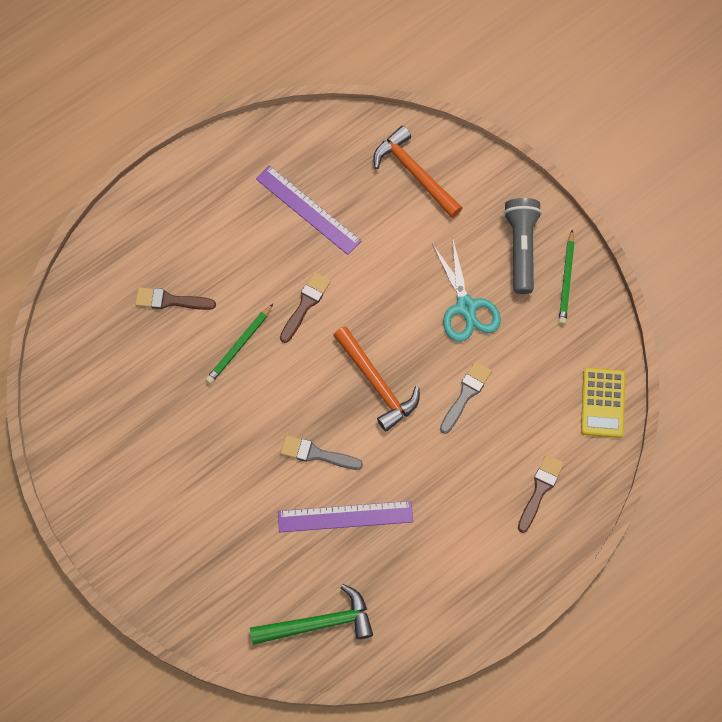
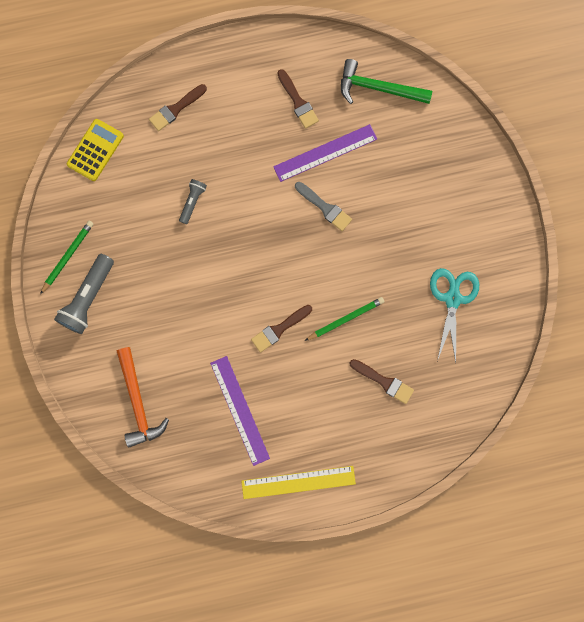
camera: 155 degrees left, 10 degrees up
purple ruler [278,501,413,532] -> purple ruler turned 45 degrees counterclockwise [273,124,377,182]
orange hammer [333,326,420,432] -> none
turquoise scissors [432,240,501,342] -> turquoise scissors moved to [430,268,479,362]
grey brush [440,361,492,434] -> grey flashlight [179,179,207,224]
none -> yellow ruler [241,466,356,499]
none -> brown brush [277,69,319,129]

